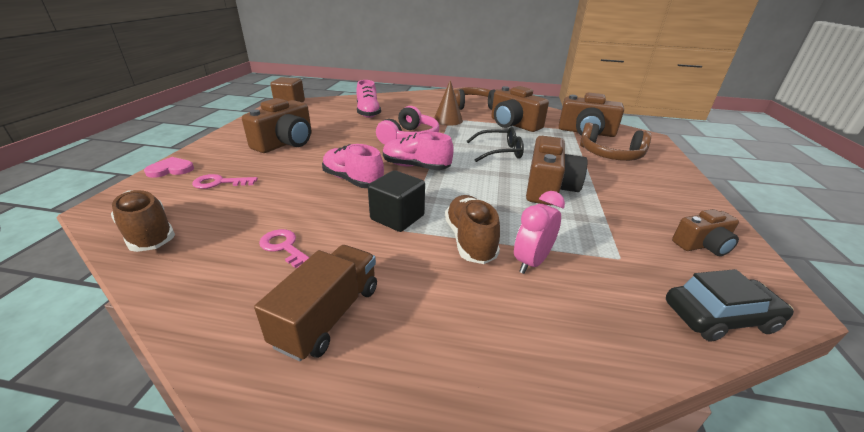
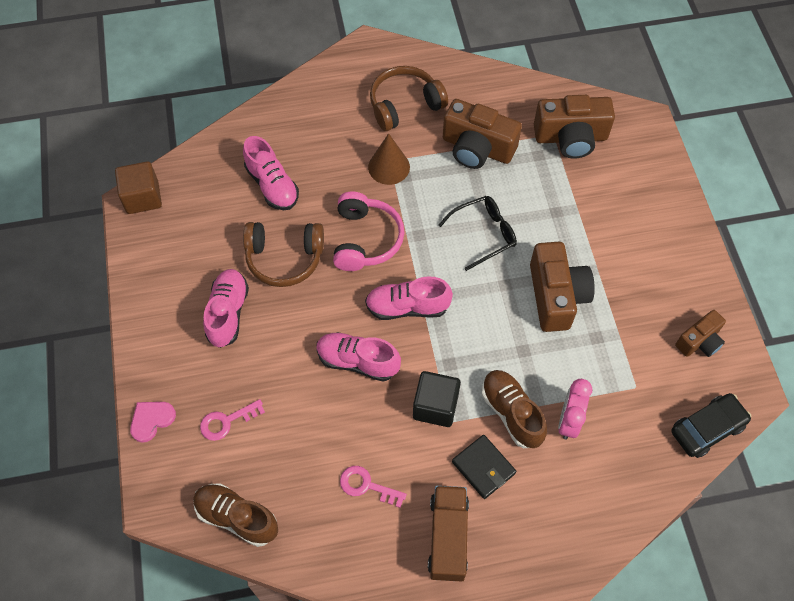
camera: 20 degrees left, 30 degrees up
brown camera [242,98,312,153] -> pink shoe [203,269,249,348]
brown headphones [580,122,651,161] -> brown headphones moved to [243,222,324,287]
none -> black wallet [452,435,516,499]

